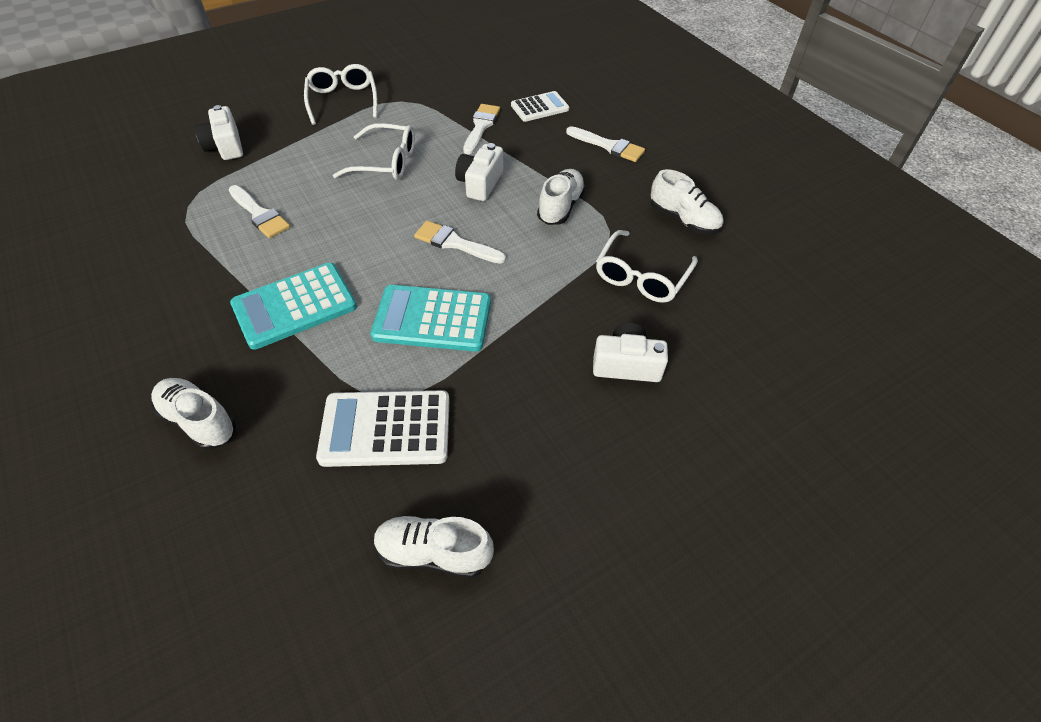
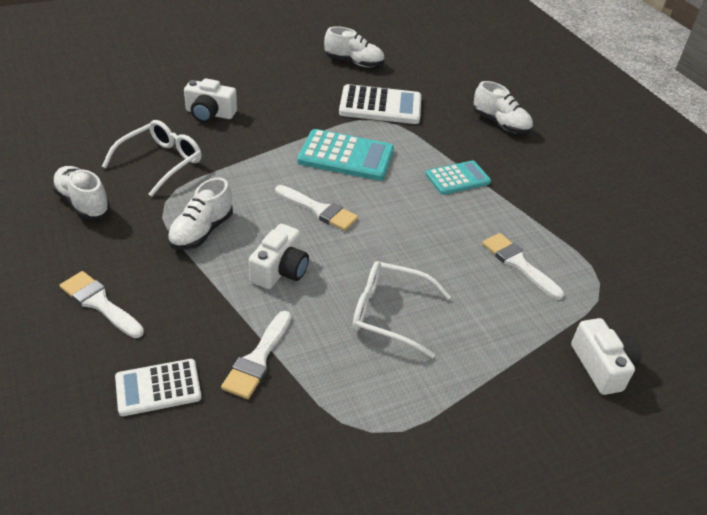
camera: 175 degrees left, 10 degrees down
turquoise calculator [230,263,357,350] -> turquoise calculator [425,160,491,195], size x0.64
white glasses [304,64,377,125] -> none

